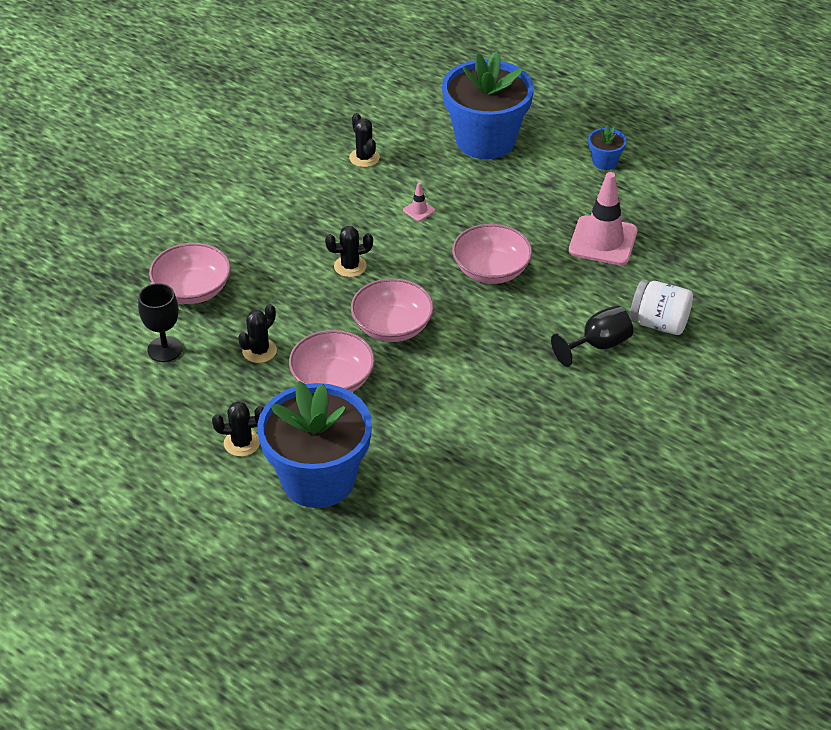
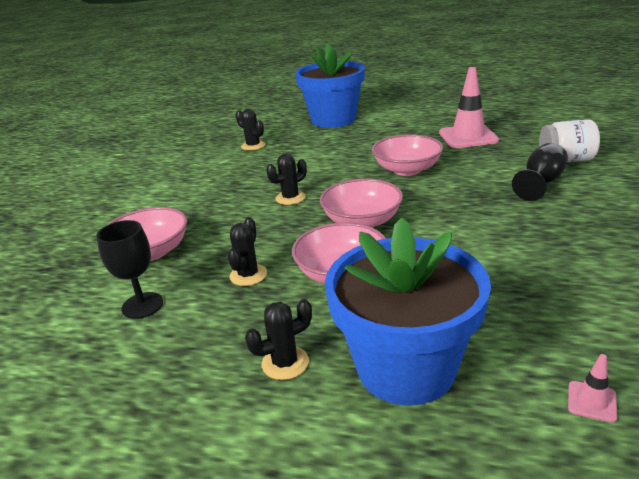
camera: 20 degrees left, 15 degrees down
pink traffic cone [403,182,435,221] -> pink traffic cone moved to [568,354,618,423]
blue flower pot [588,125,626,170] -> none

